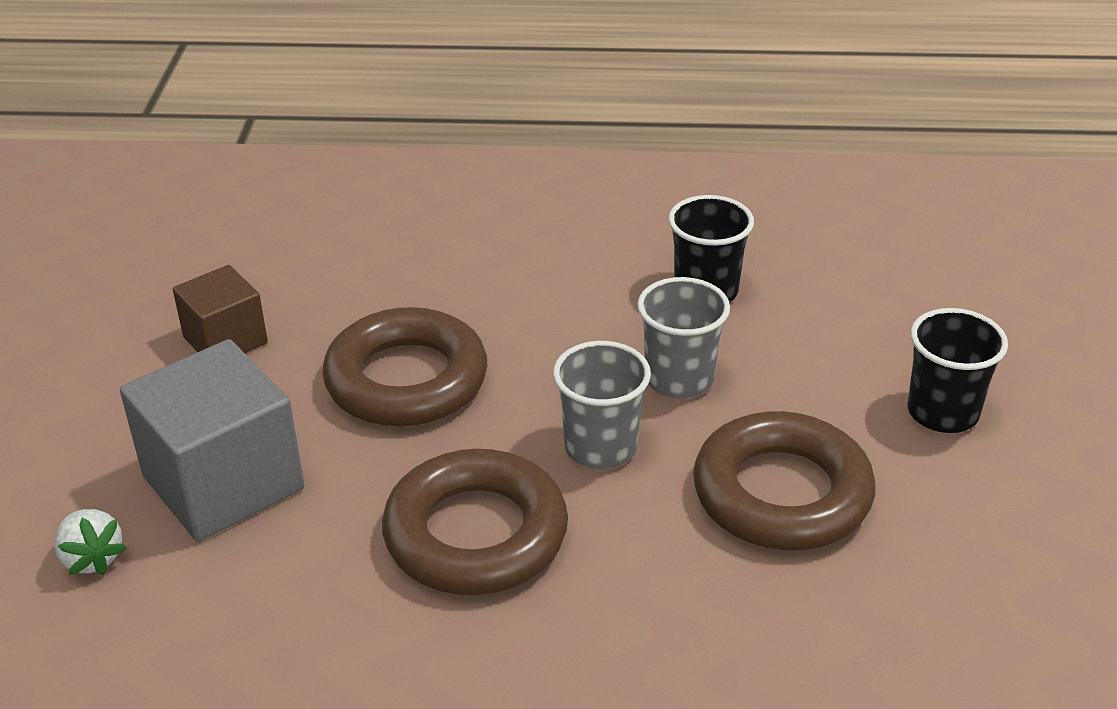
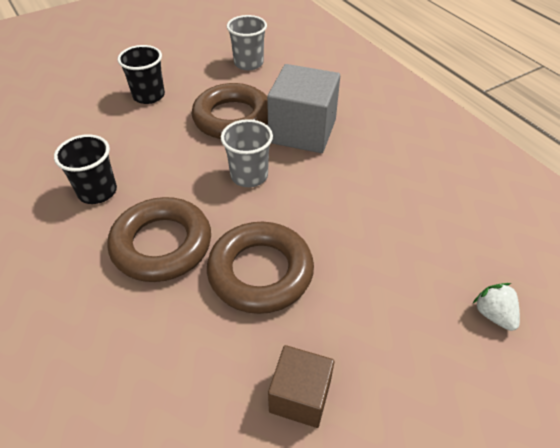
camera: 125 degrees left, 10 degrees up
white strawberry [54,509,127,575] -> white strawberry turned 45 degrees counterclockwise [473,283,520,331]
grey cube [120,339,304,542] -> grey cube moved to [267,64,340,153]
brown ring [382,449,568,595] -> brown ring moved to [107,197,211,282]
grey cup [637,277,730,398] -> grey cup moved to [227,15,267,71]

